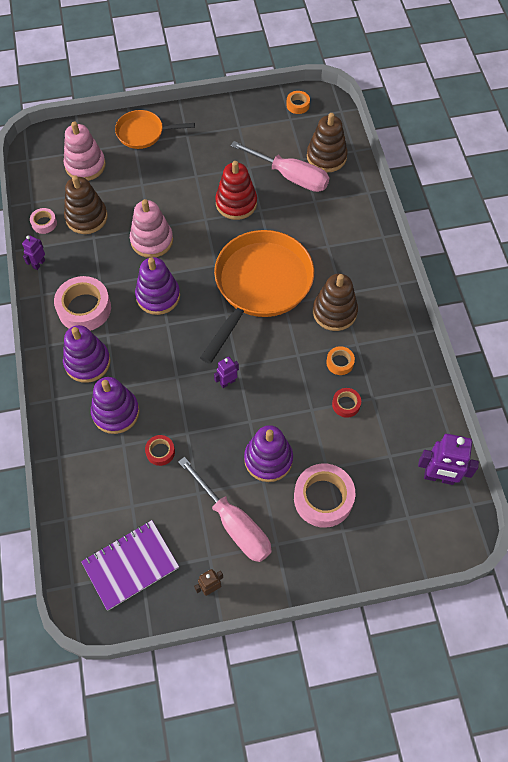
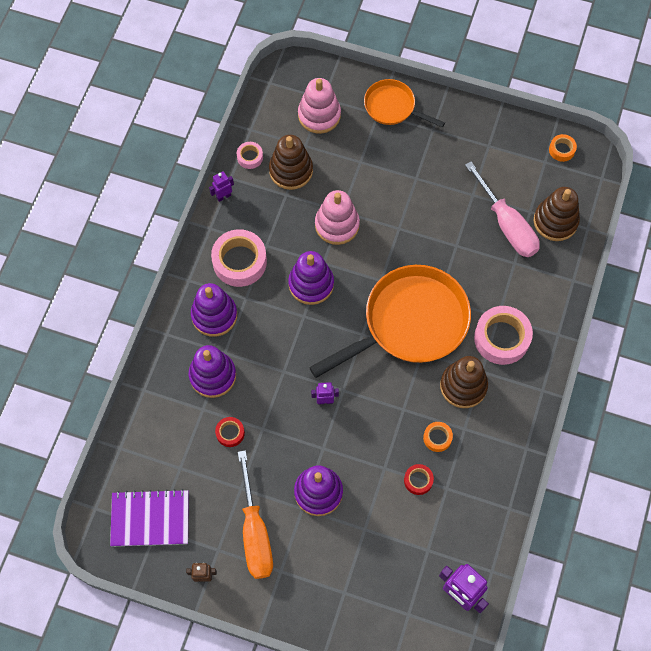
camera: 30 degrees right, 5 degrees up
pink screwdriver [178,457,272,562] -> orange screwdriver [238,450,273,579]
red stacking toy [215,161,257,220] -> none
pink tape [294,463,355,528] -> pink tape moved to [474,306,533,365]

